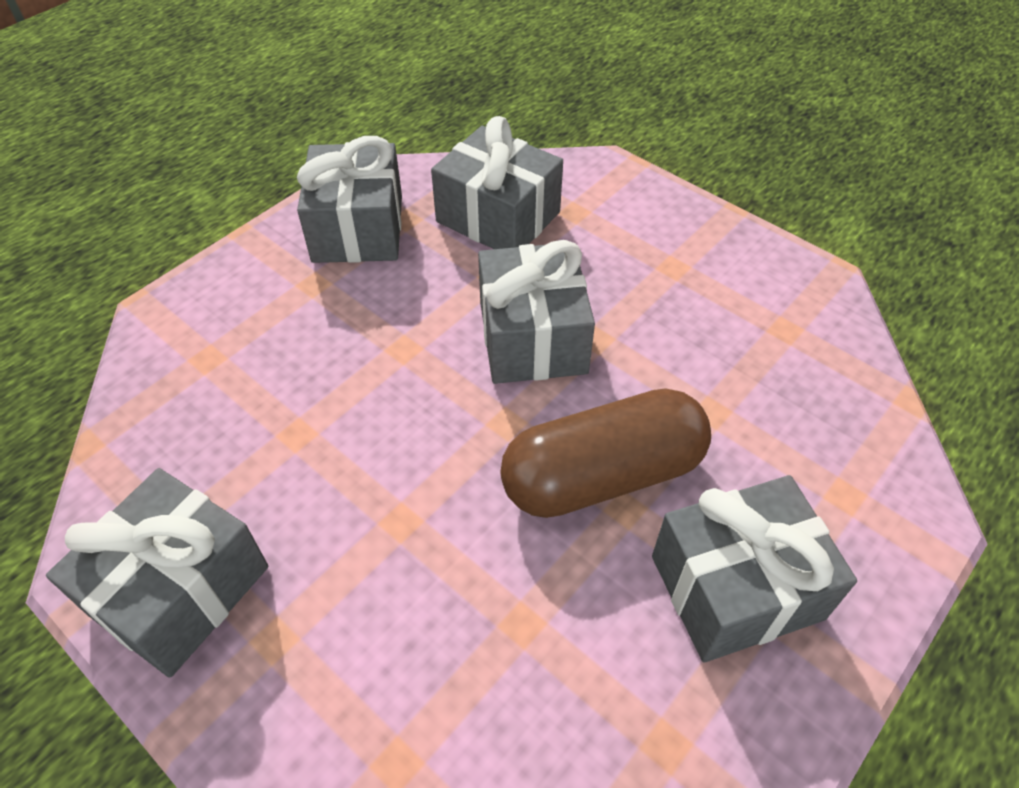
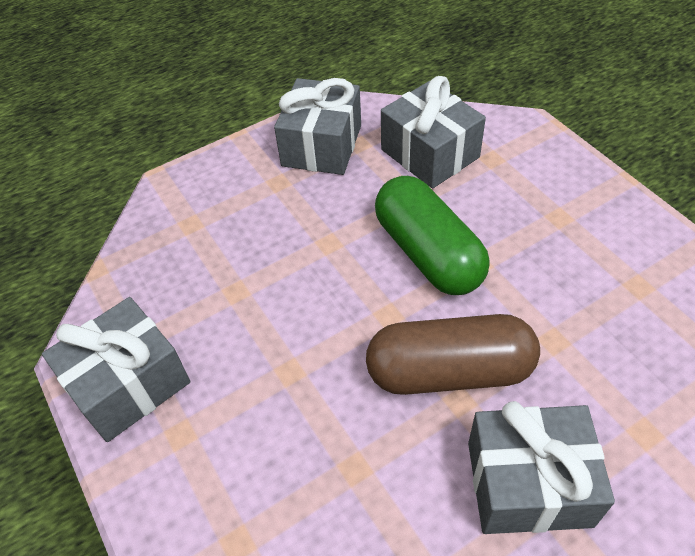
camera: 20 degrees right, 0 degrees up
grey gift [478,240,595,384] -> green capsule [375,176,490,295]

